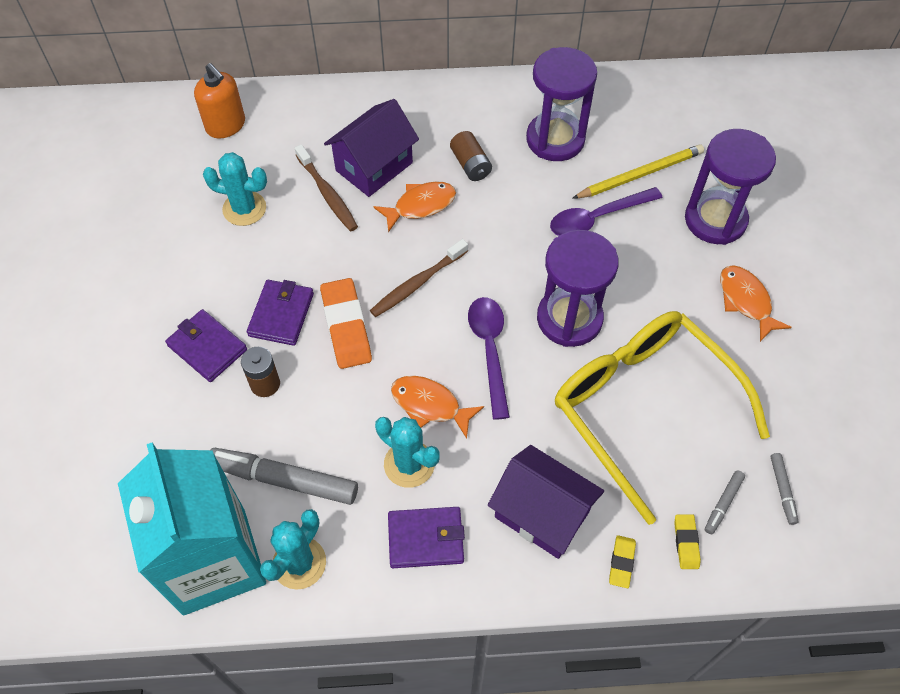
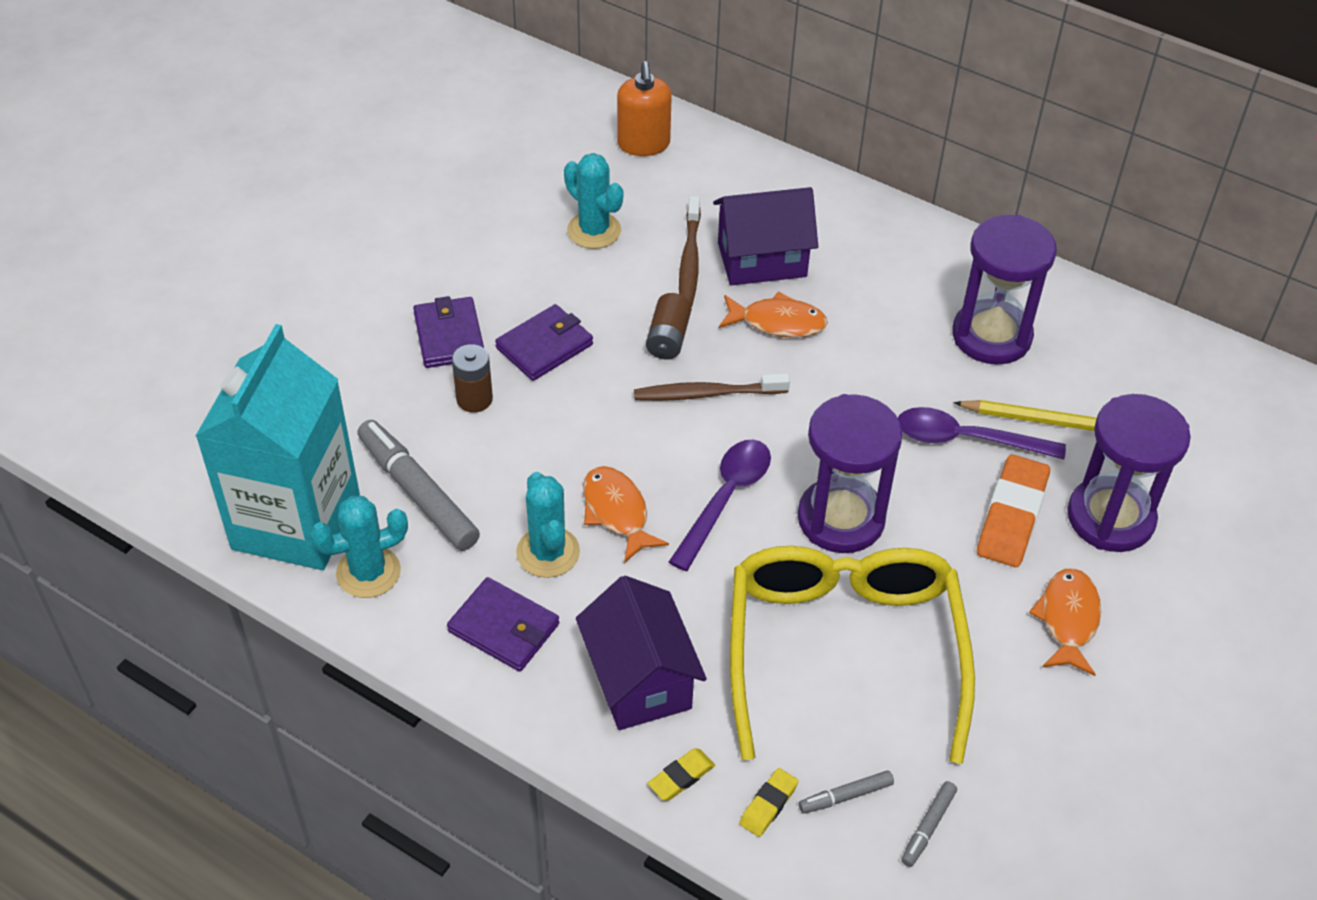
camera: 35 degrees right, 10 degrees down
orange eraser [320,278,372,369] -> orange eraser moved to [977,454,1050,567]
brown battery [450,131,492,181] -> brown battery moved to [646,293,692,359]

